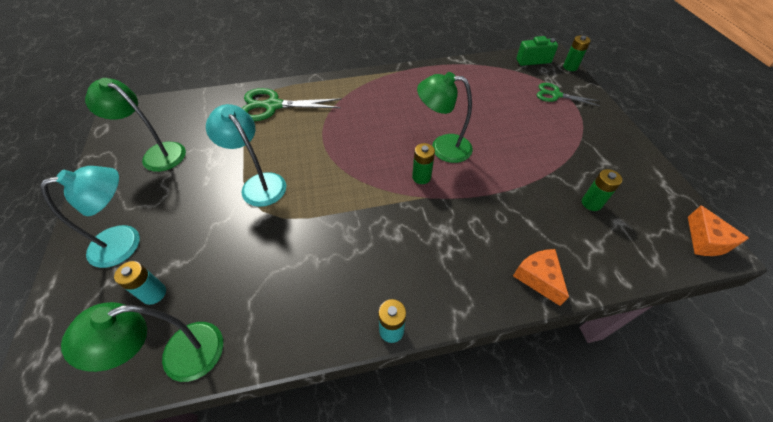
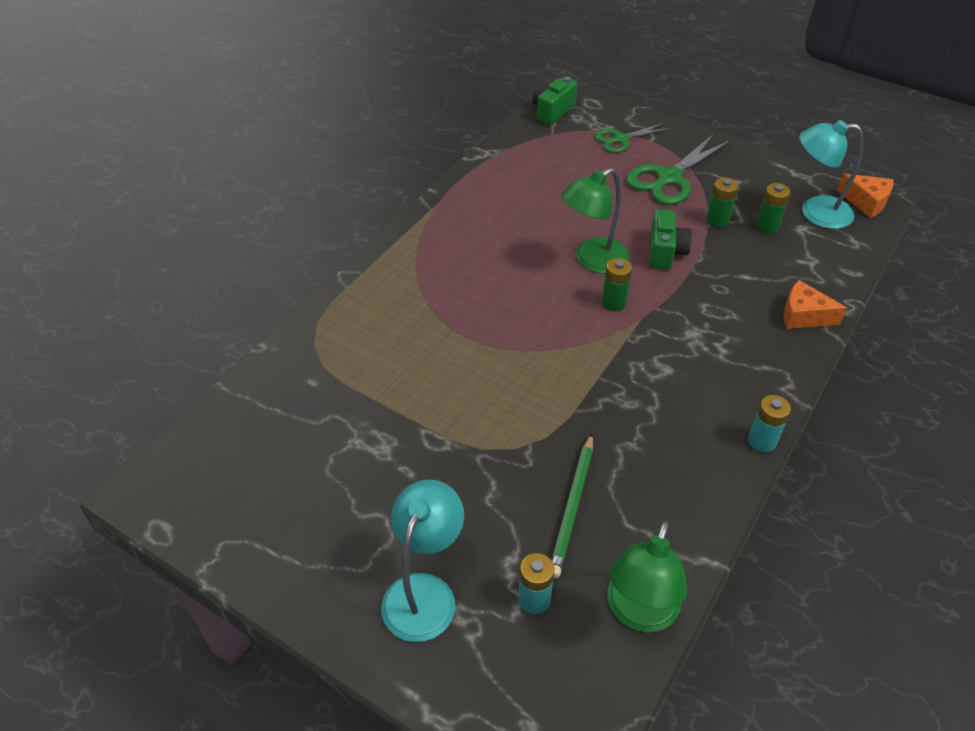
camera: 45 degrees left, 5 degrees down
green lamp [85,78,186,172] -> none
turquoise lamp [206,104,286,207] -> turquoise lamp moved to [799,120,863,229]
green scissors [242,88,342,121] -> green scissors moved to [626,135,731,205]
green battery [563,35,591,71] -> green battery moved to [706,177,738,228]
none -> green pencil [551,433,593,578]
none -> green camera [650,209,692,270]

